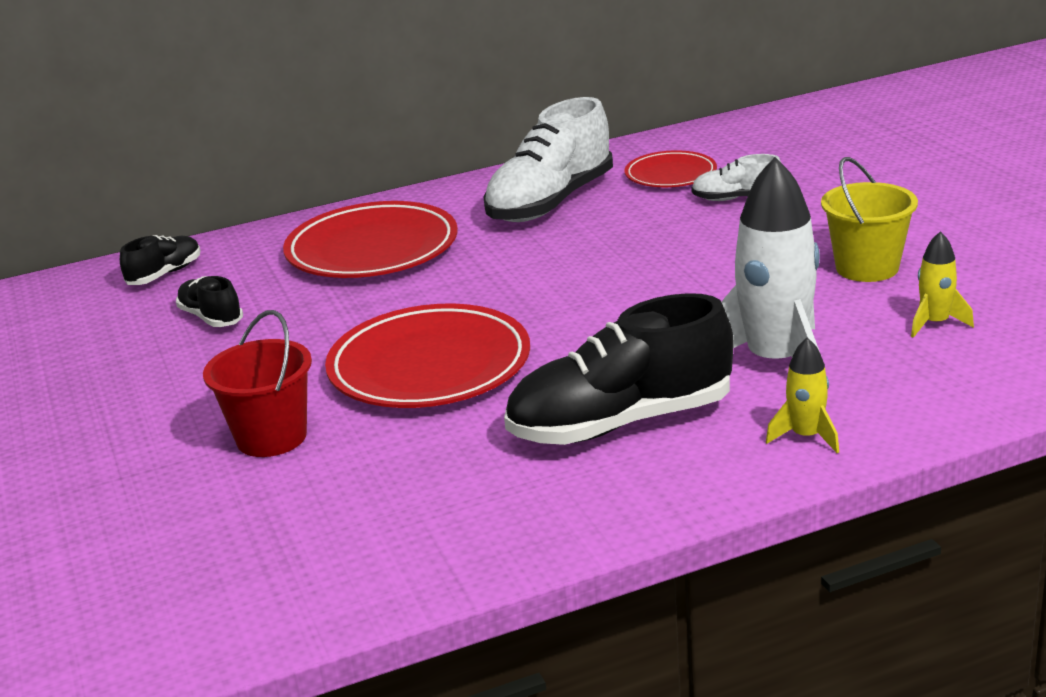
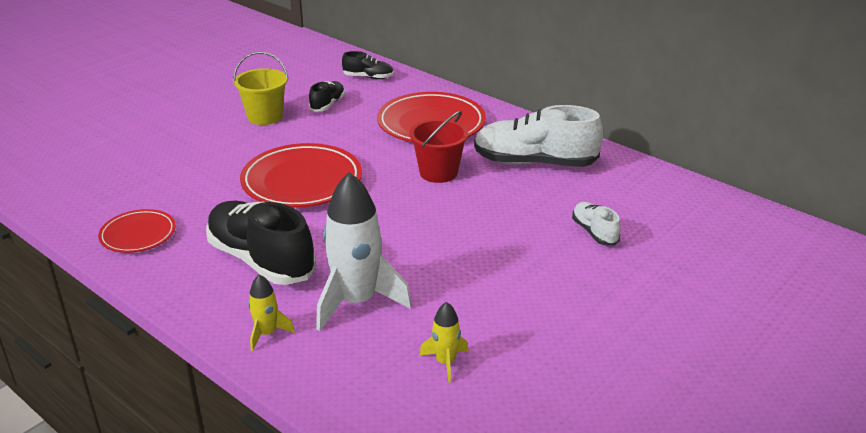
camera: 60 degrees right, 5 degrees up
red bucket [203,310,312,457] -> red bucket moved to [409,111,468,183]
red plate [625,150,717,187] -> red plate moved to [98,209,176,253]
yellow bucket [821,157,918,282] -> yellow bucket moved to [233,51,289,125]

